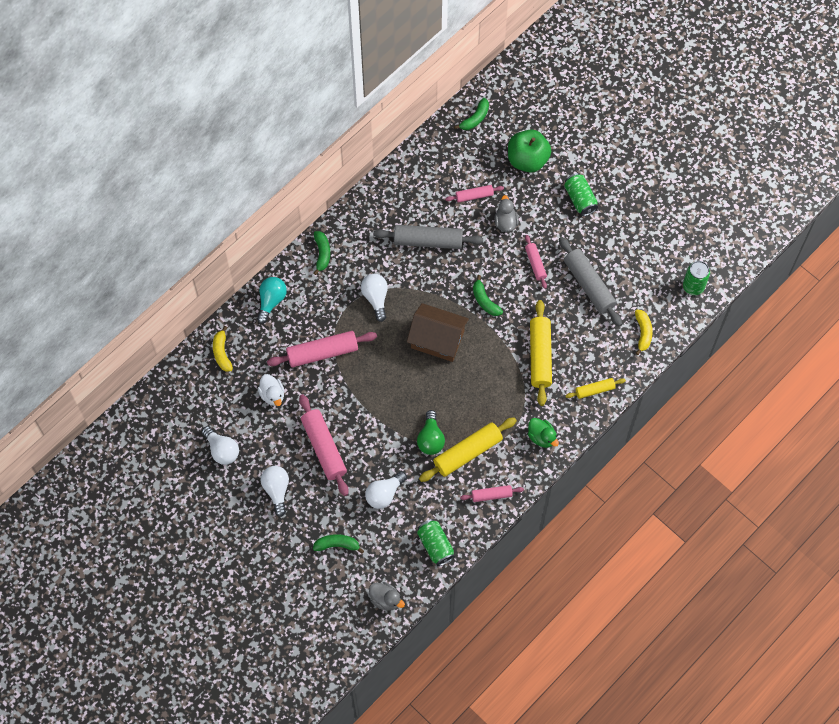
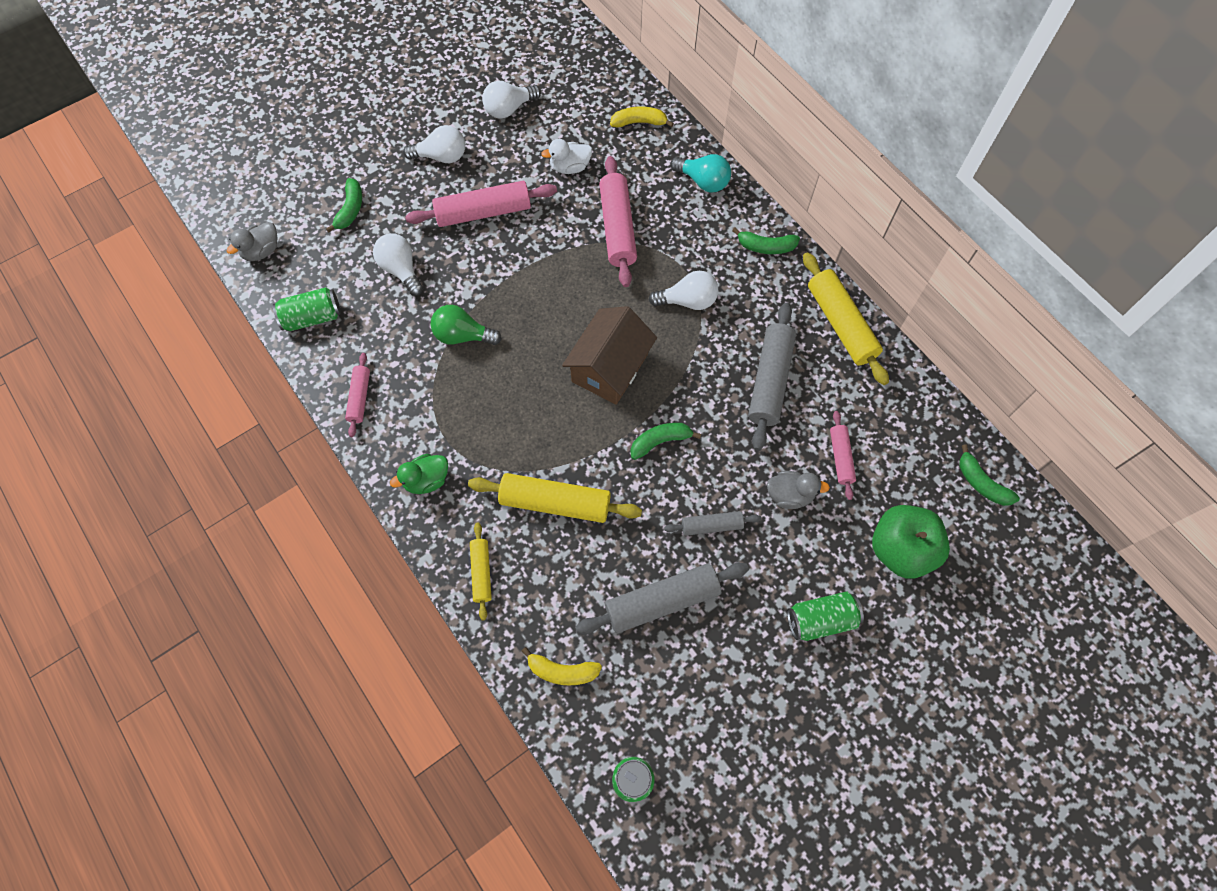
camera: 100 degrees right, 0 degrees up
yellow rolling pin [419,417,517,482] -> yellow rolling pin moved to [803,252,889,385]
pink rolling pin [525,235,547,289] -> grey rolling pin [664,511,761,536]

